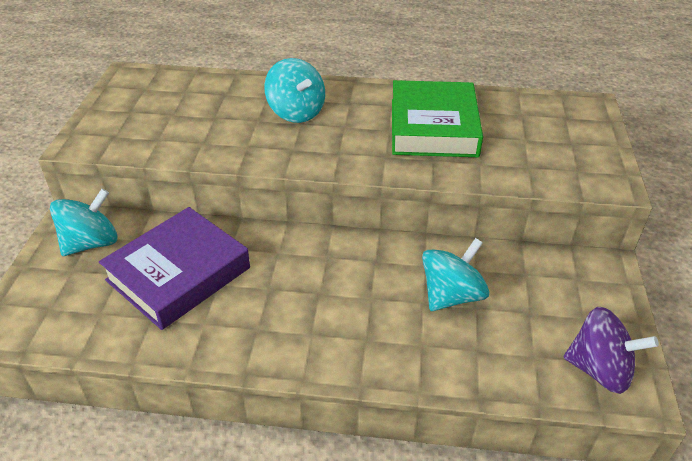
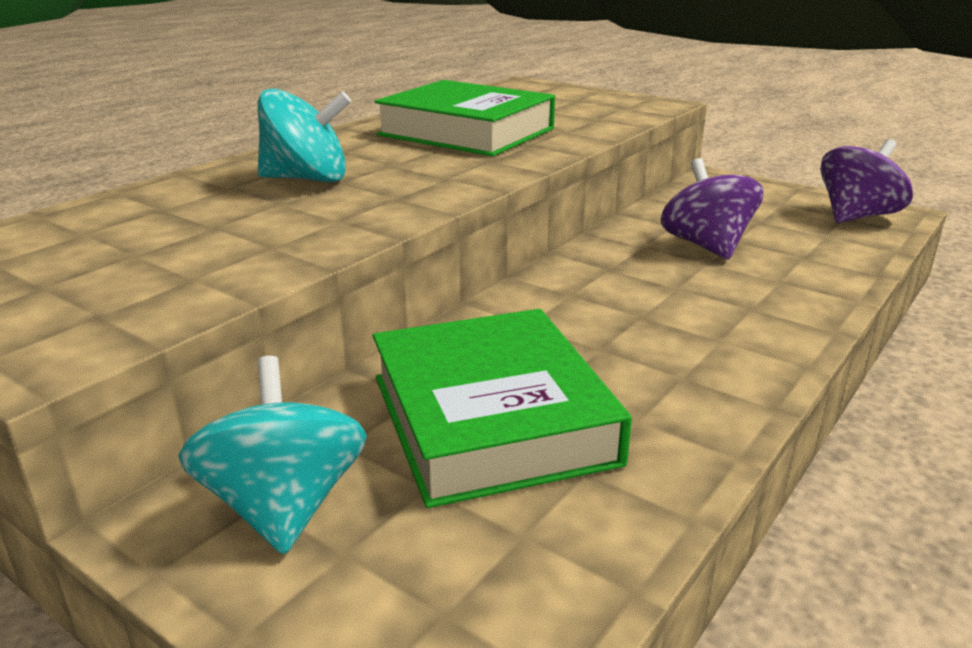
camera: 60 degrees left, 15 degrees down
purple book [99,207,250,330] -> green book [373,309,632,508]
turquoise spinning top [422,238,489,311] -> purple spinning top [661,158,764,260]

